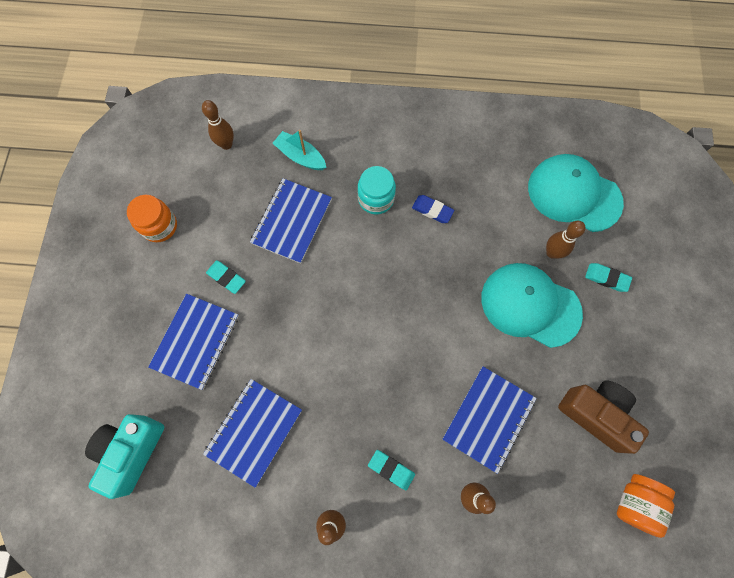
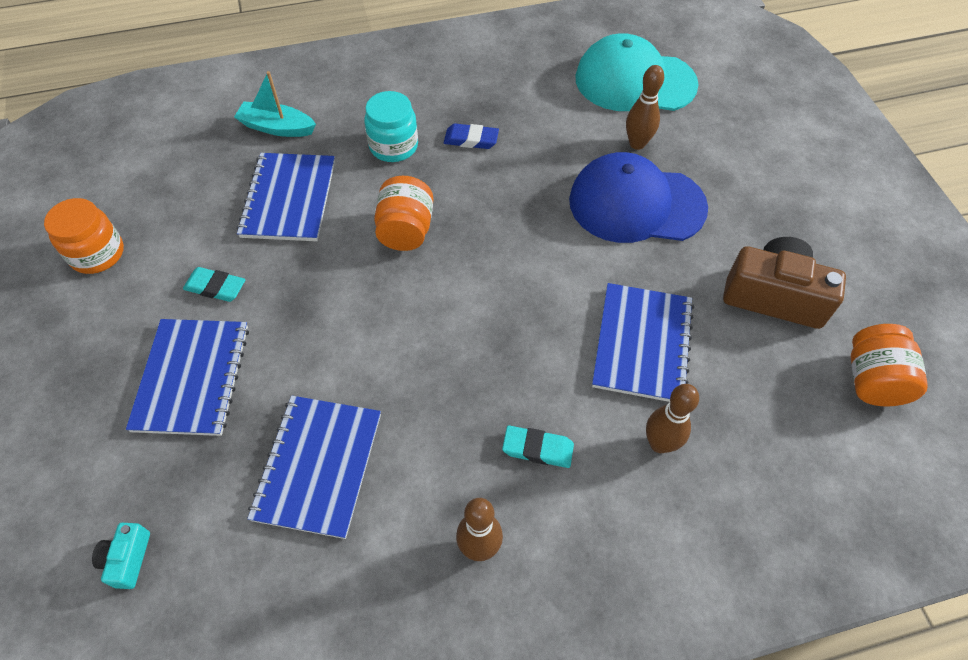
camera: 20 degrees left, 15 degrees down
turquoise camera [85,414,164,499] -> turquoise camera [92,523,150,589], size x0.48
brown bowling pin [202,100,234,150] -> none
turquoise cap [481,263,583,348] -> blue cap [569,152,708,243]
turquoise eraser [585,263,632,292] -> none
none -> orange jar [374,176,433,251]

